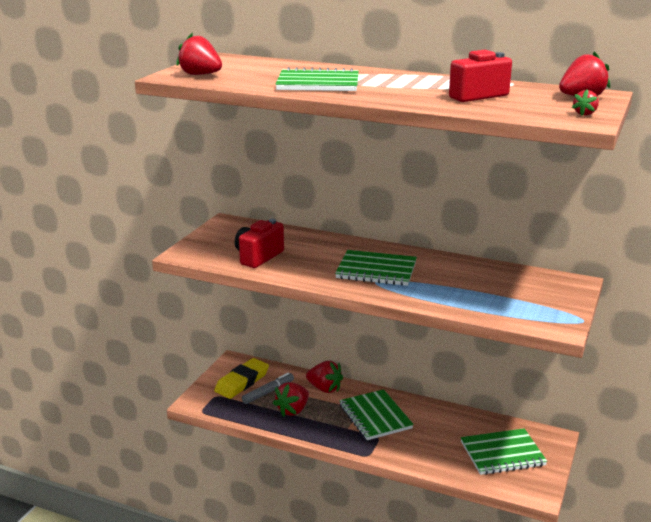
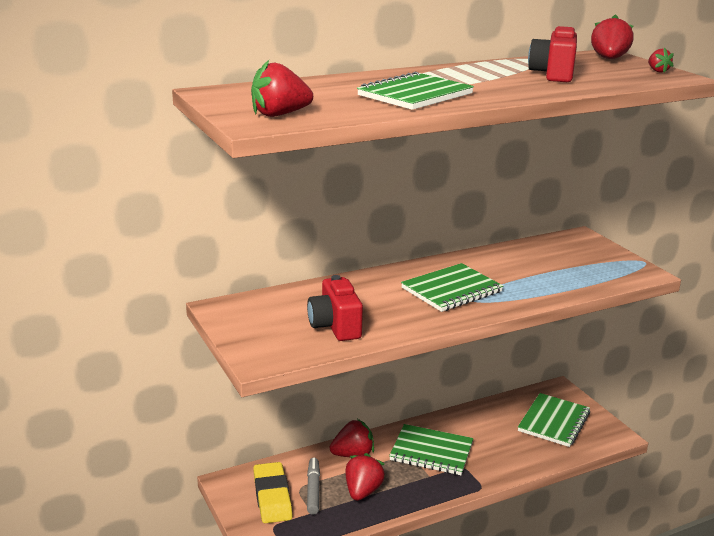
camera: 50 degrees left, 0 degrees up
red strawberry [273,382,309,417] -> red strawberry turned 150 degrees counterclockwise [345,453,385,501]

